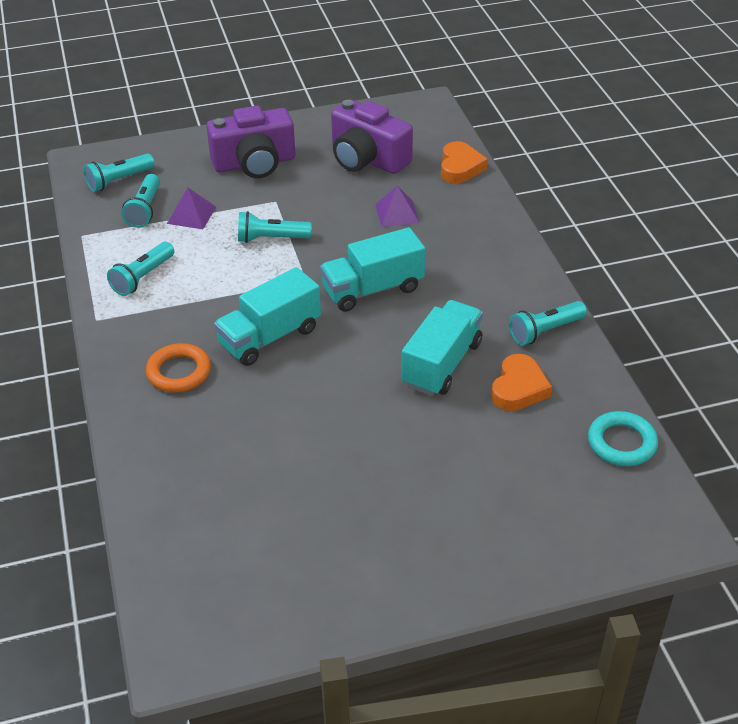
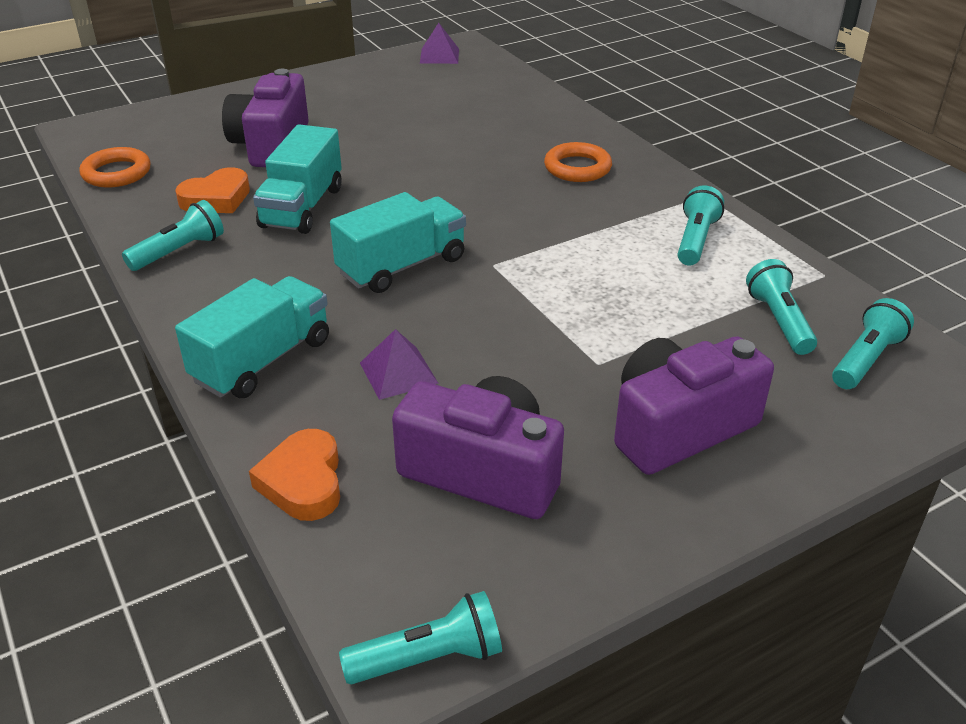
camera: 165 degrees right, 5 degrees down
purple pyramid [167,188,216,229] -> purple pyramid moved to [420,23,459,64]
turquoise truck [214,267,321,366] -> turquoise truck moved to [175,276,329,398]
turquoise flashlight [238,211,312,243] -> turquoise flashlight moved to [339,591,502,684]
orange heart [491,354,552,411] -> orange heart turned 135 degrees counterclockwise [175,167,250,213]
turquoise ring [588,411,658,466] -> orange ring [79,147,151,188]
none -> purple camera [222,69,309,167]

